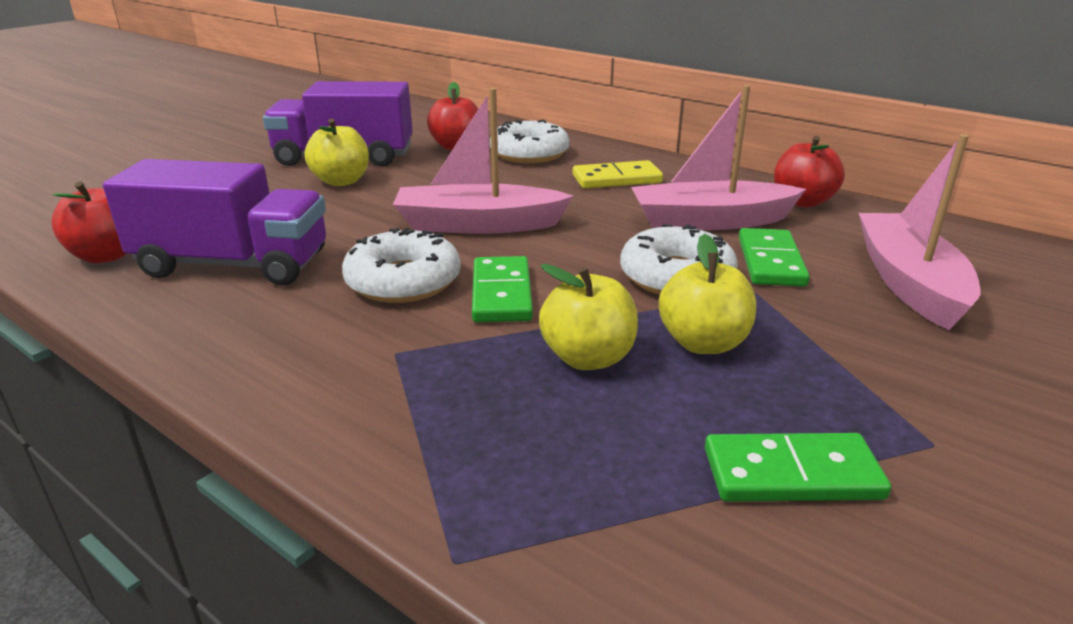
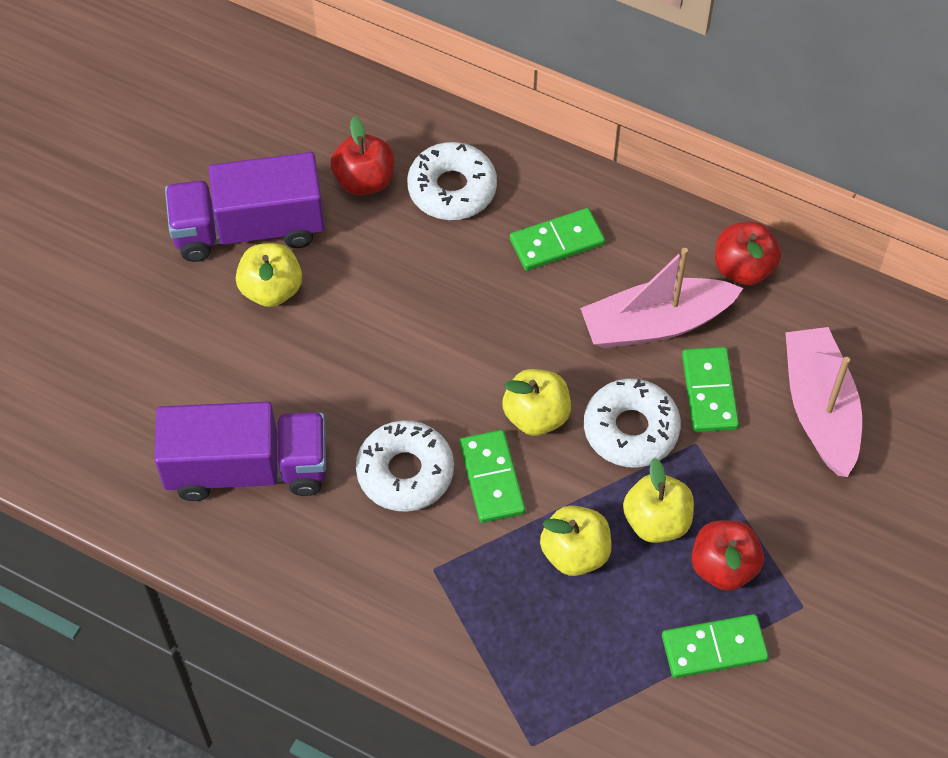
camera: 10 degrees left, 30 degrees up
red apple [51,181,127,263] -> red apple moved to [691,520,764,591]
pink boat [393,88,573,234] -> none
yellow domino [573,160,663,189] -> green domino [510,208,605,271]
none -> yellow apple [502,369,571,436]

